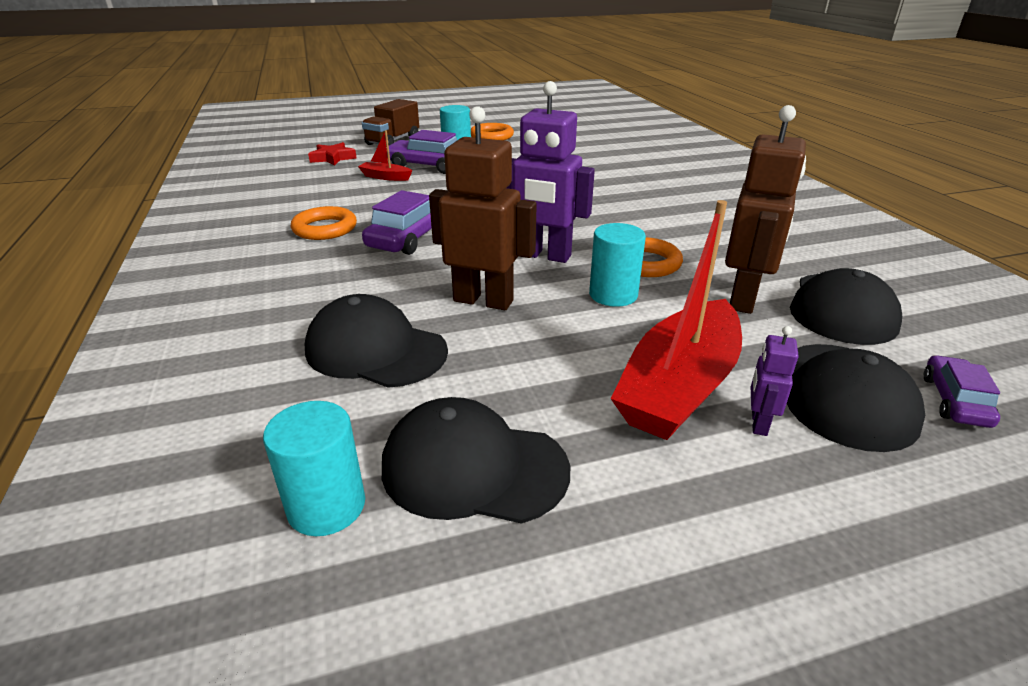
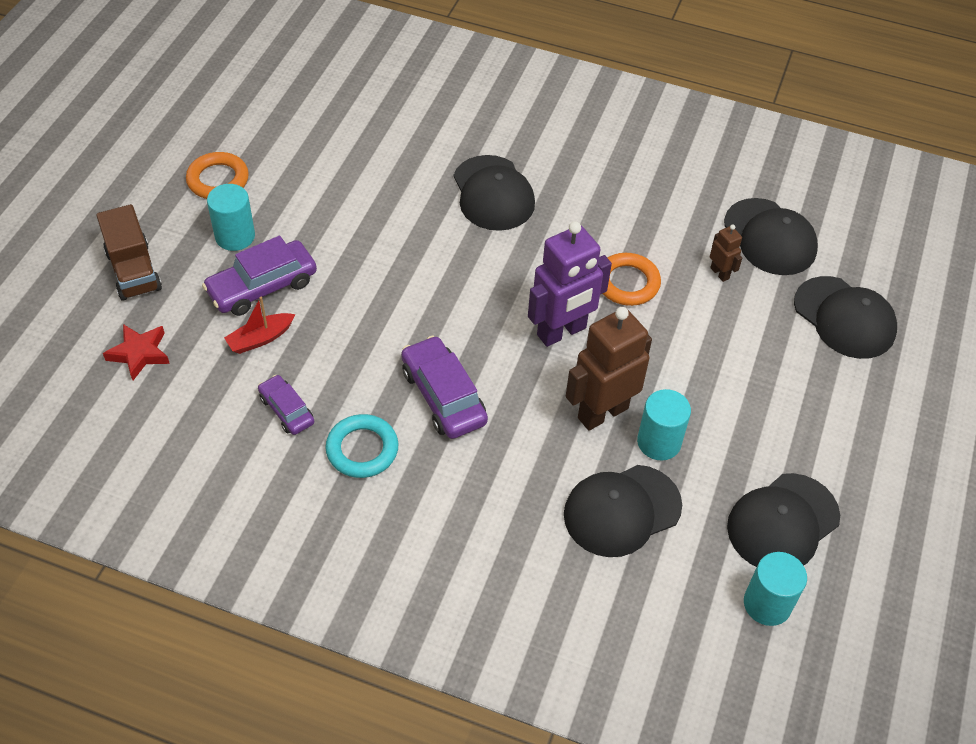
camera: 55 degrees left, 20 degrees up
orange ring [291,206,357,240] -> turquoise ring [325,414,399,478]
turquoise cylinder [589,223,646,307] -> turquoise cylinder moved to [637,389,691,461]
red boat [610,200,742,440] -> none
brown robot [725,105,806,314] -> brown robot [710,225,742,282], size x0.46
purple robot [751,326,799,436] -> none
purple car [924,355,1000,428] -> purple car moved to [258,375,314,435]
none -> black cap [454,155,535,231]

